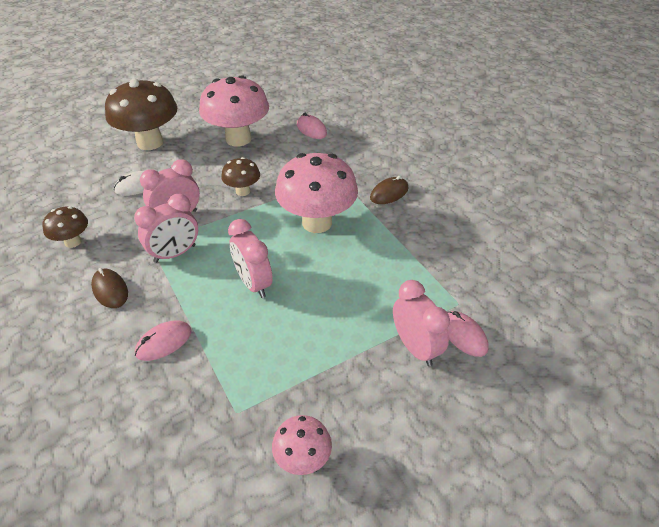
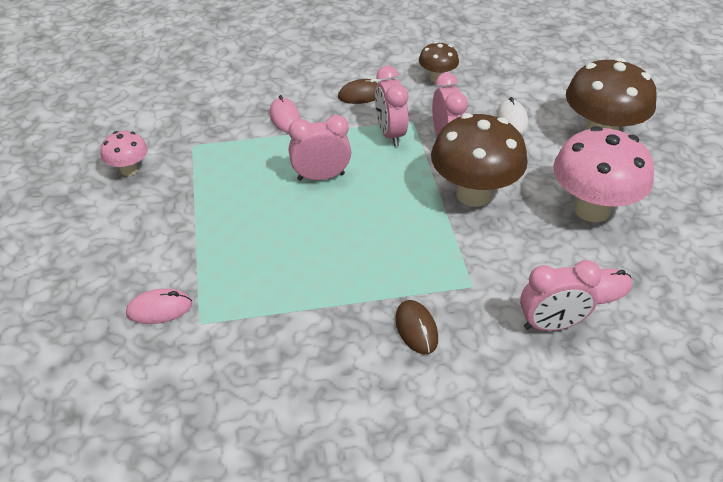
camera: 110 degrees right, 0 degrees up
brown mushroom [221,157,260,196] -> brown mushroom [431,113,528,207], size x1.97
pink mushroom [275,153,358,233] -> none
pink clock [393,280,450,366] -> pink clock moved to [520,260,602,331]

